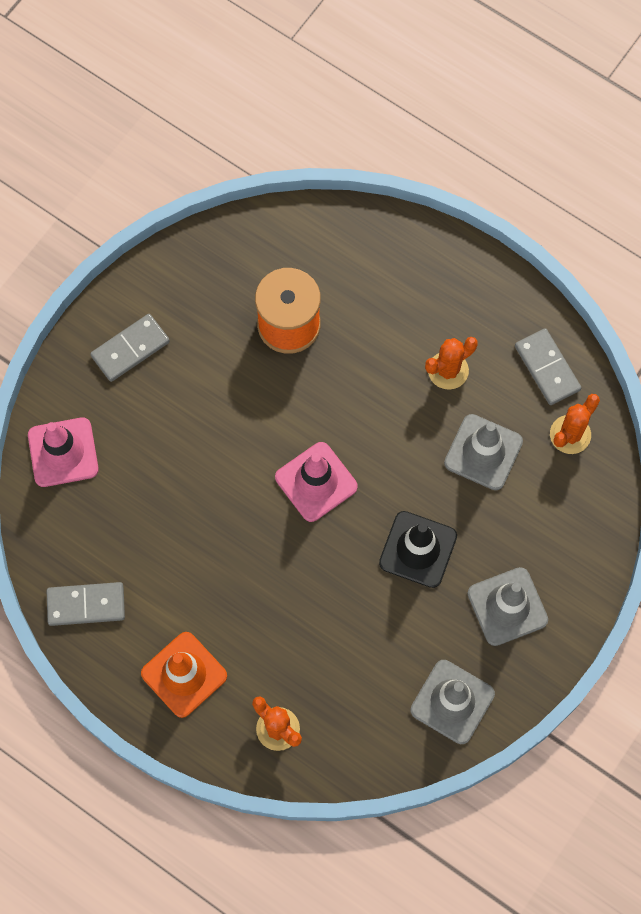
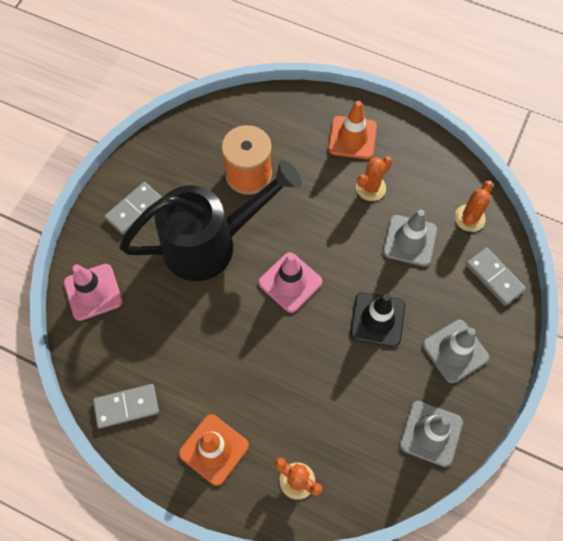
camera: 10 degrees left, 5 degrees down
grey domino [515,328,581,405] -> grey domino moved to [466,248,526,306]
none -> black watering can [119,160,302,281]
none -> orange traffic cone [328,101,377,159]

